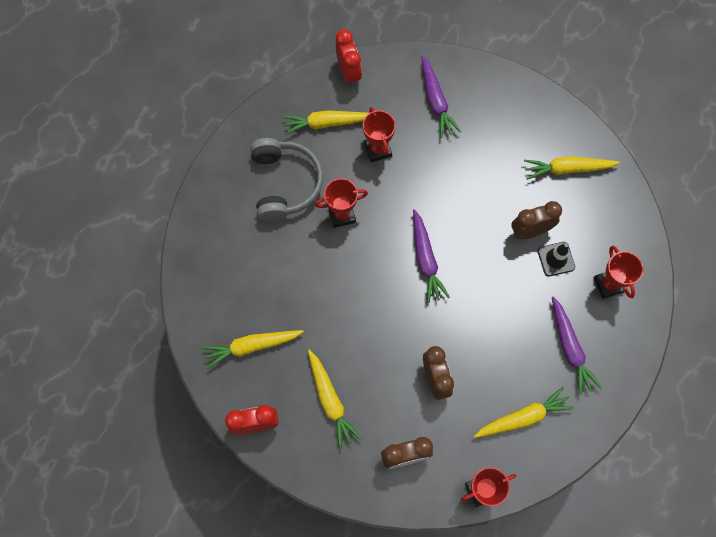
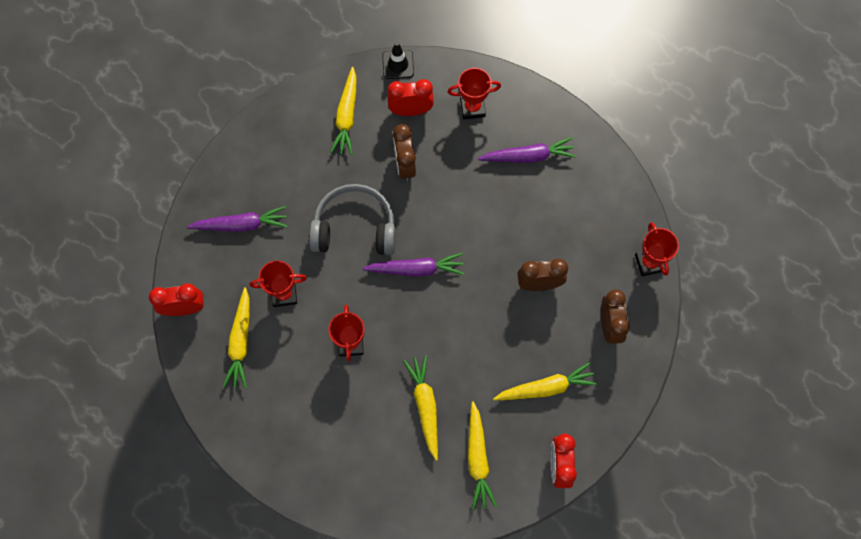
camera: 80 degrees left, 0 degrees up
grey headphones [250,138,323,221] -> grey headphones moved to [309,184,396,255]
yellow carrot [474,387,574,438] -> yellow carrot moved to [403,355,438,461]
black traffic cone [538,242,575,277] -> black traffic cone moved to [382,42,414,79]
none -> red clock [387,79,434,116]

